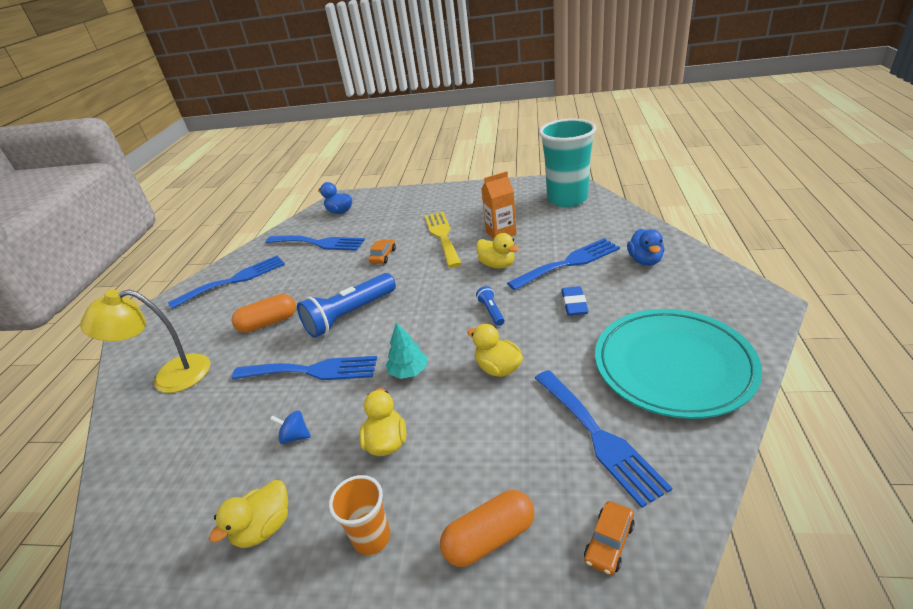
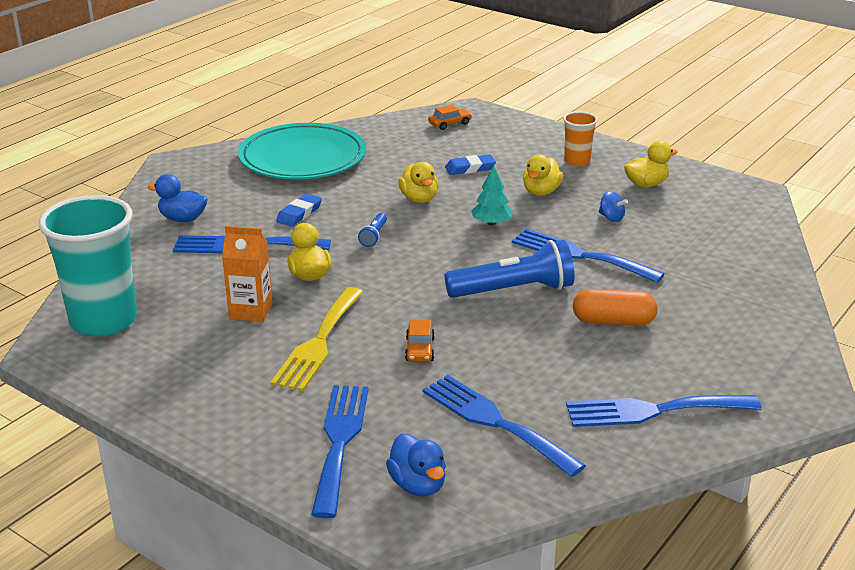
camera: 155 degrees left, 5 degrees down
yellow lamp [80,289,210,393] -> none
orange car [369,239,396,264] -> orange car turned 45 degrees counterclockwise [405,320,435,362]
orange capsule [440,490,535,567] -> none
blue fork [535,370,672,508] -> blue fork moved to [311,385,369,518]
blue duck [627,229,664,266] -> blue duck turned 105 degrees counterclockwise [148,174,208,222]
none -> blue eraser [445,154,496,175]

